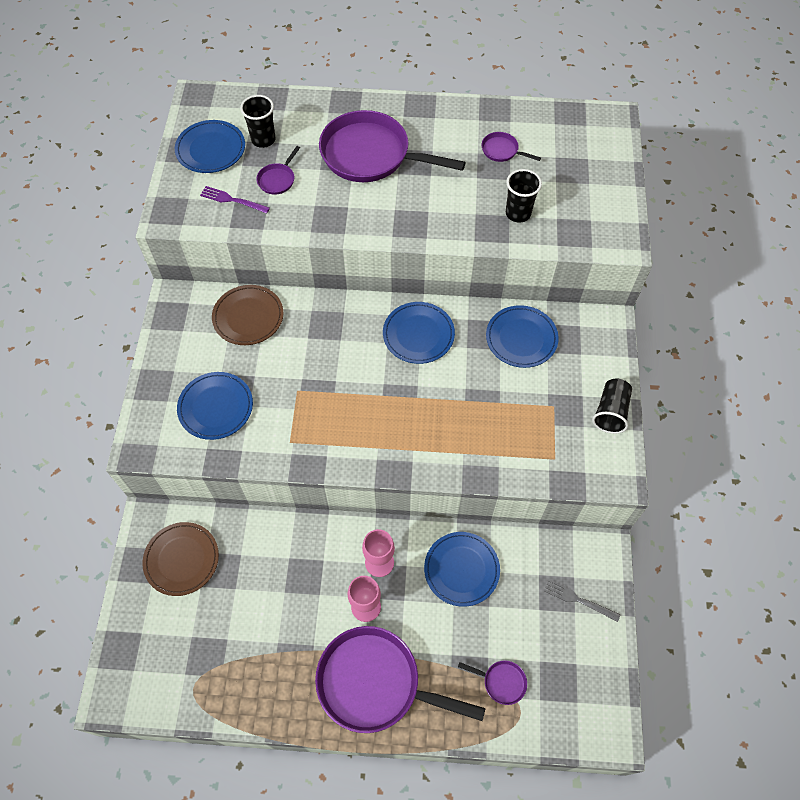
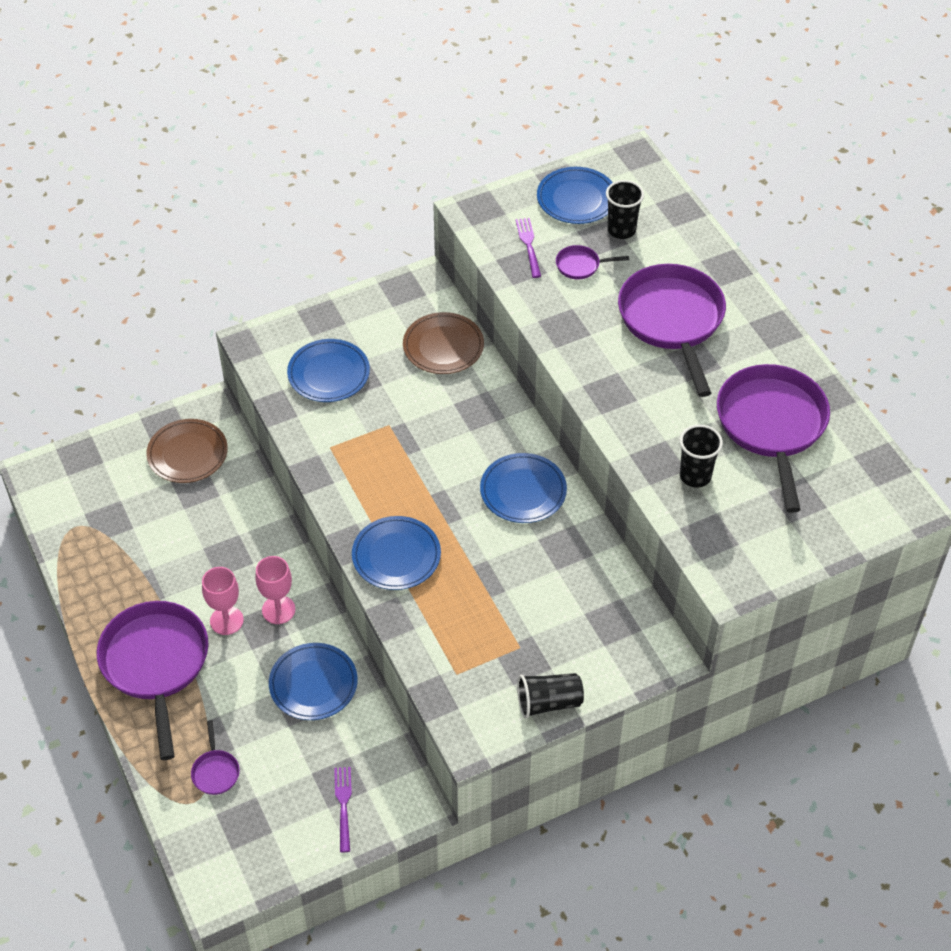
camera: 60 degrees right, 10 degrees down
purple pan [482,132,541,162] -> purple pan [717,364,830,513], size x2.39
blue plate [486,305,559,368] -> blue plate moved to [352,516,441,590]
grey fork [544,579,621,622] -> purple fork [334,767,352,852]

